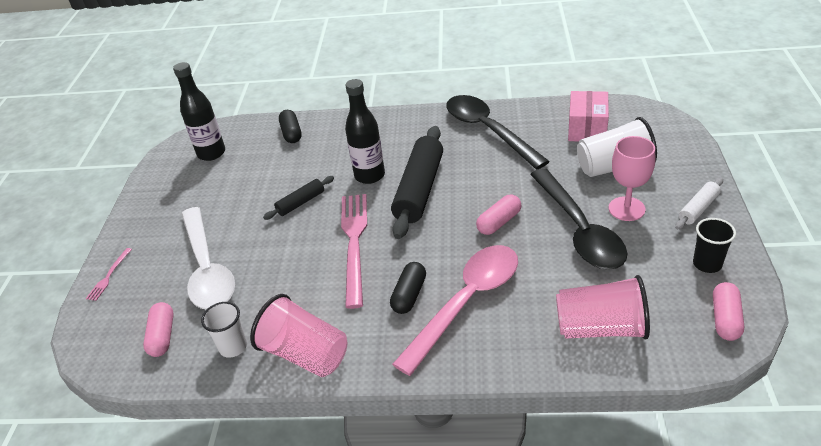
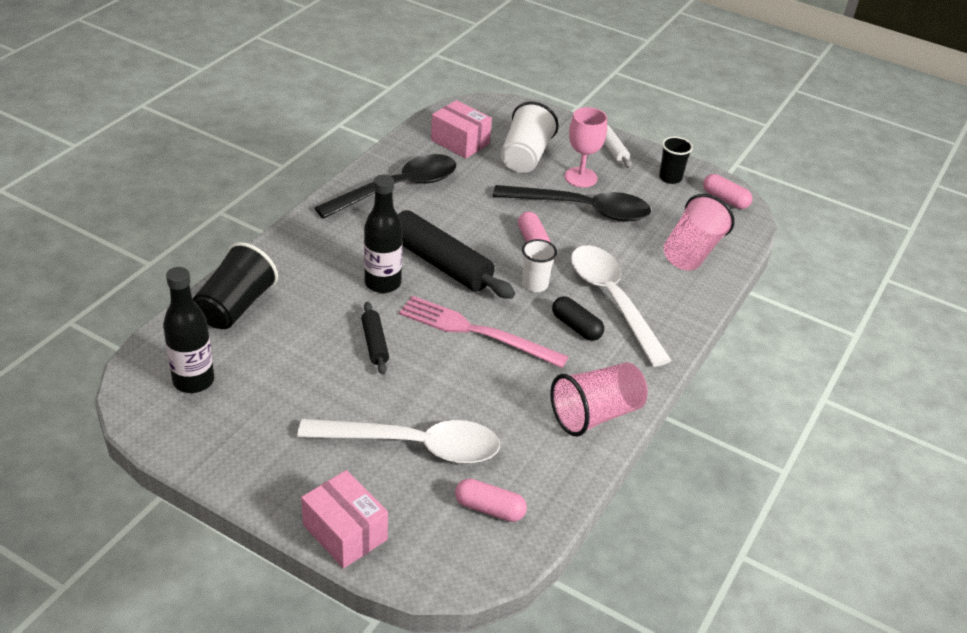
camera: 70 degrees left, 0 degrees up
pink fork [86,248,132,301] -> pink box [301,470,388,569]
white cup [201,302,247,358] -> white cup moved to [522,239,557,292]
black capsule [279,110,302,143] -> black cup [193,242,278,329]
pink spoon [392,245,518,376] -> white spoon [571,245,672,367]
black spoon [446,95,550,170] -> black spoon turned 150 degrees clockwise [314,154,456,219]

